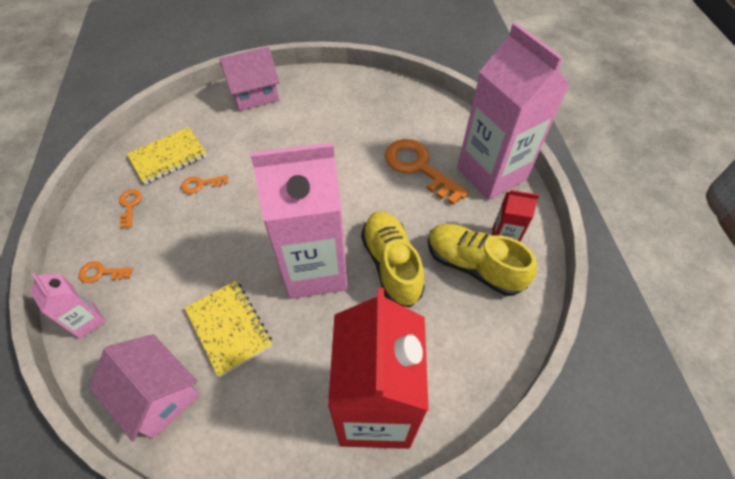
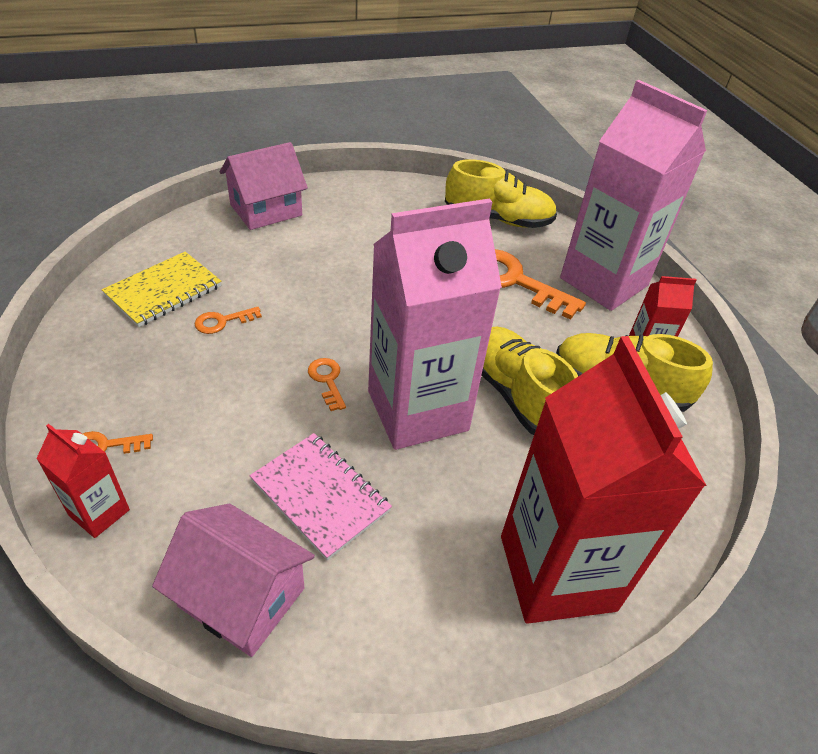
camera: 15 degrees left, 10 degrees down
pink carton [30,273,106,339] -> red carton [36,424,130,538]
orange key [119,189,142,228] -> orange key moved to [308,358,346,411]
yellow notebook [185,281,272,377] -> pink notebook [250,433,392,560]
none -> yellow shoe [445,159,557,228]

